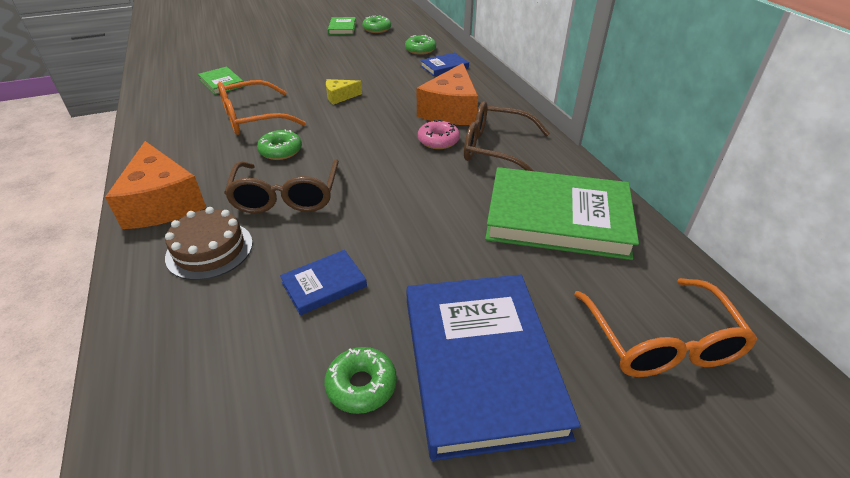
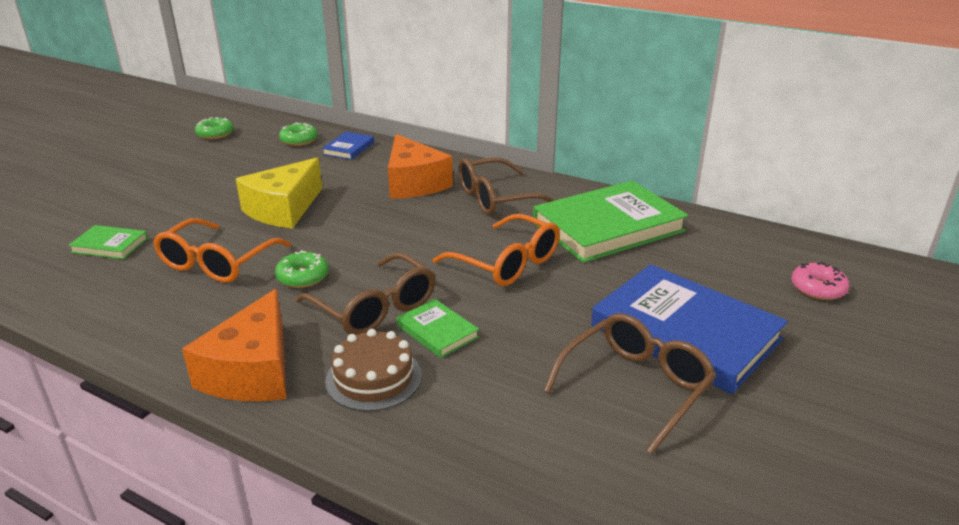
camera: 40 degrees left, 10 degrees down
orange cheese [105,141,206,229] -> orange cheese turned 75 degrees clockwise [182,289,287,401]
blue book [280,250,367,315] -> none
green donut [324,347,397,414] -> brown glasses [544,313,716,454]
yellow cheese [326,79,362,105] -> yellow cheese [236,158,322,228], size x2.05
green book [328,17,356,35] -> green book moved to [397,299,479,358]
pink donut [418,119,460,149] -> pink donut moved to [791,262,850,300]
orange glasses [574,278,757,377] -> orange glasses moved to [433,214,560,286]

